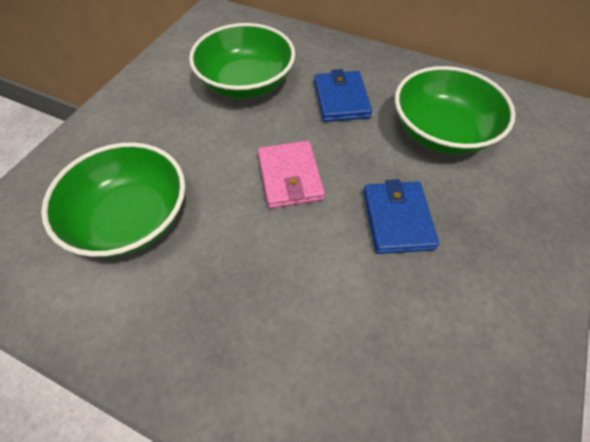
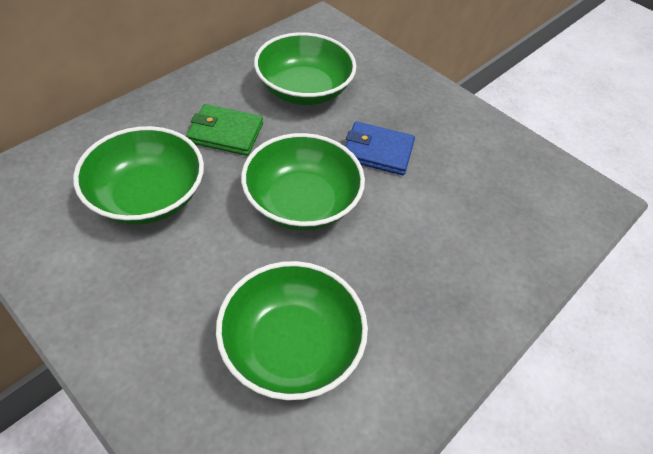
camera: 75 degrees left, 5 degrees down
pink wallet [258,141,325,209] -> green bowl [241,133,365,230]
blue wallet [314,69,372,122] -> green wallet [186,104,263,156]

